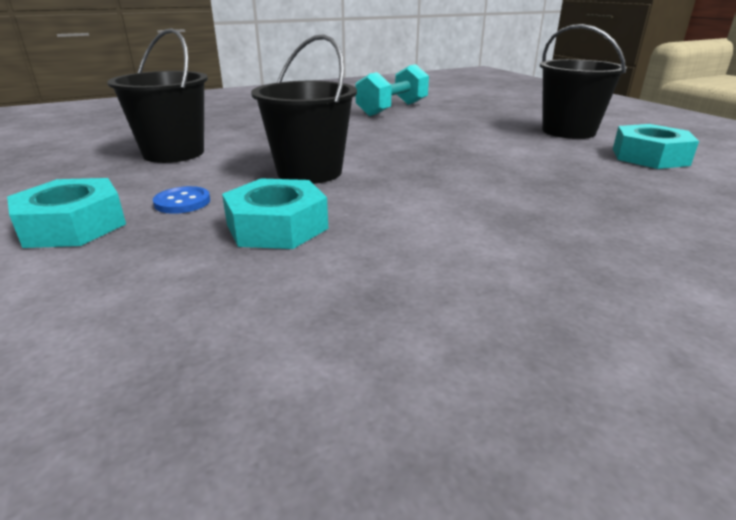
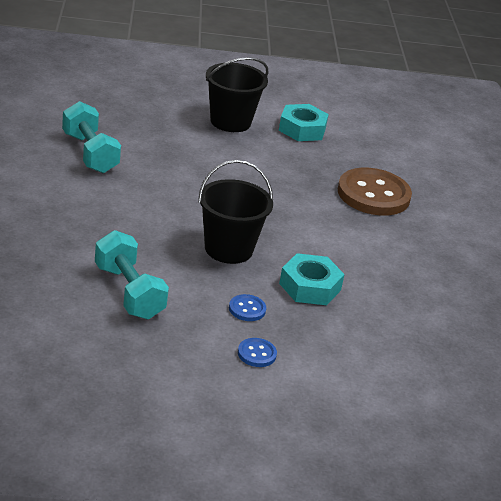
camera: 70 degrees left, 5 degrees up
turquoise nut [7,178,126,248] -> blue button [238,338,277,367]
black bucket [107,28,208,163] -> turquoise dumbbell [95,230,169,319]
none -> brown button [338,168,412,216]

